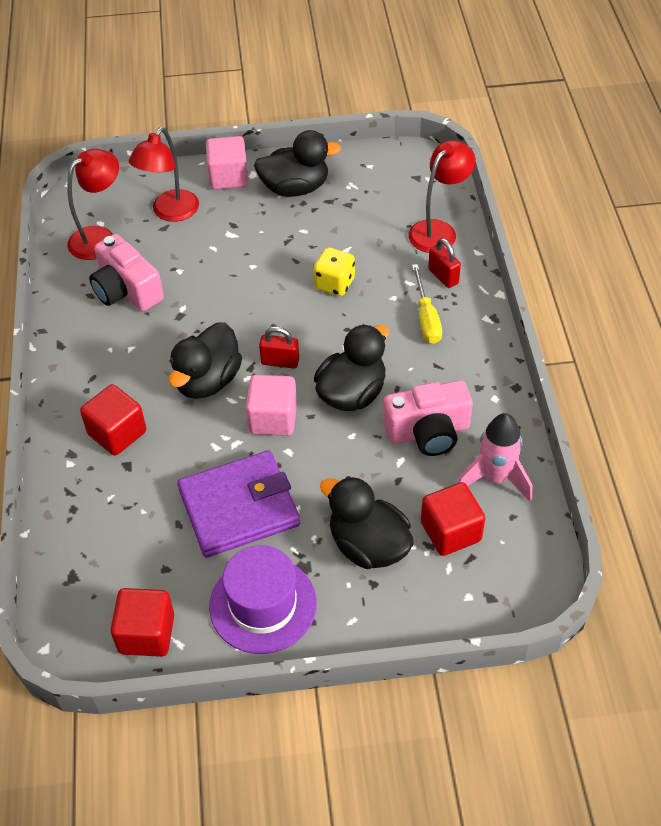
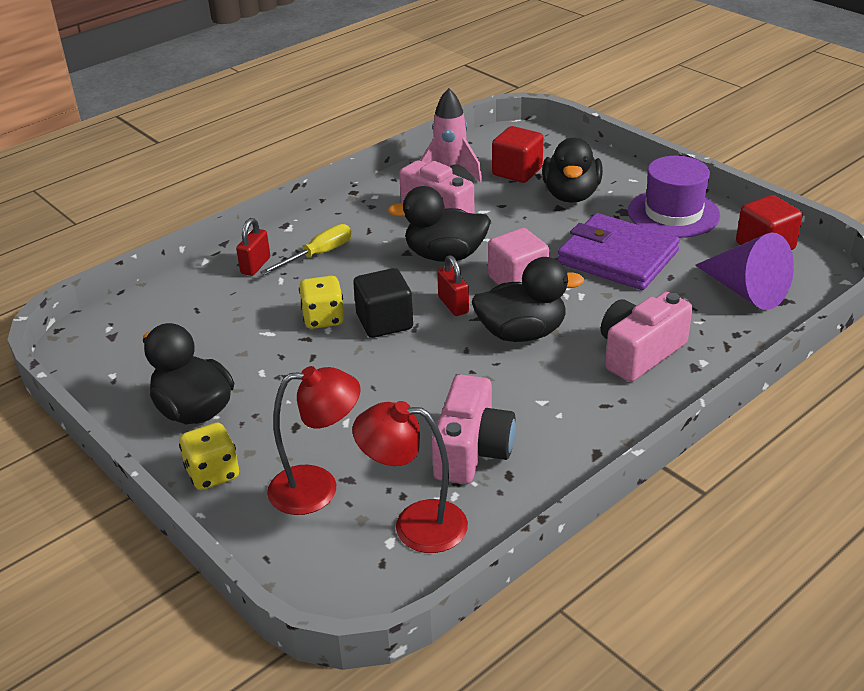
camera: 125 degrees left, 15 degrees down
red cube [80,384,146,455] -> pink camera [601,292,692,382]
pink cube [206,136,248,190] -> yellow dice [179,423,239,490]
red lamp [408,140,476,253] -> none
none -> black cube [353,268,413,338]
none -> purple cone [695,232,794,310]

